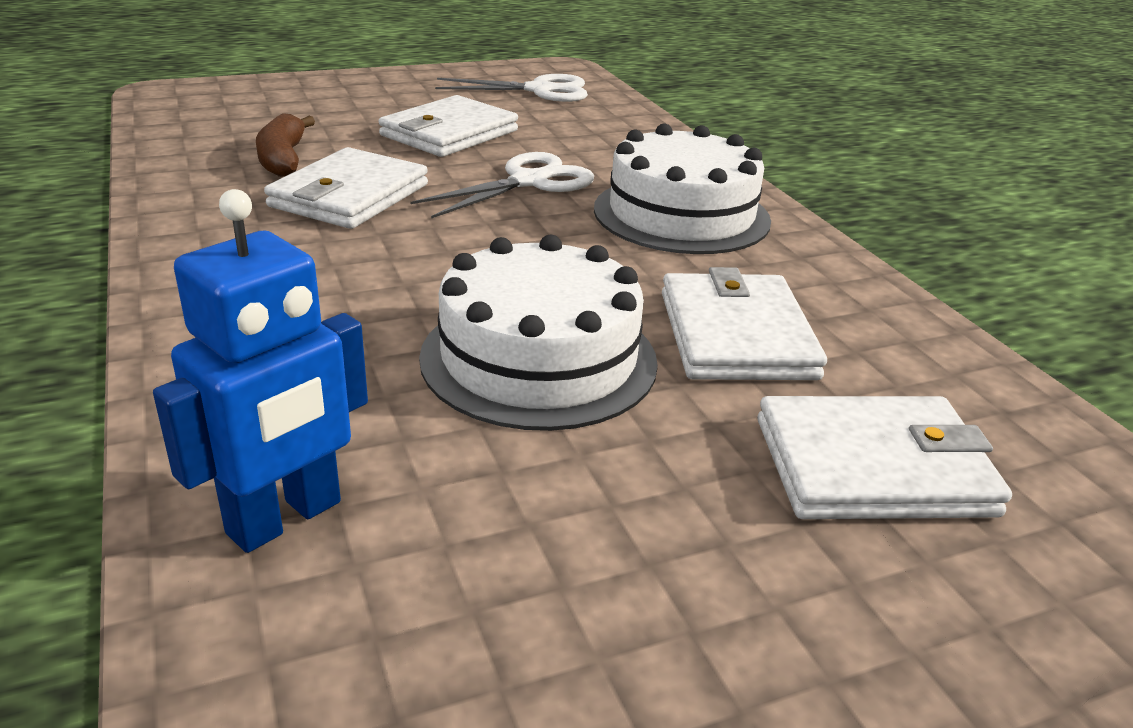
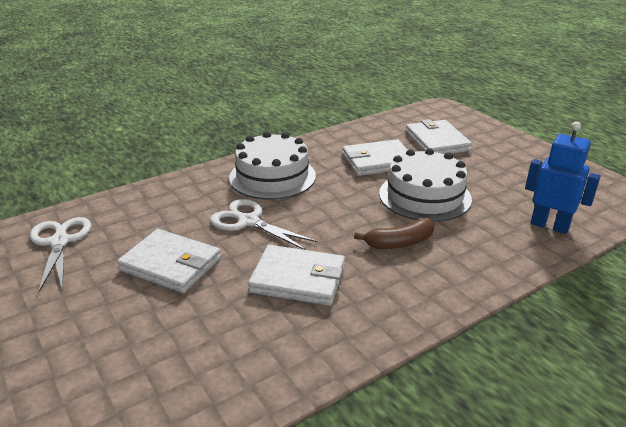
camera: 100 degrees left, 0 degrees up
brown banana [256,113,315,177] -> brown banana moved to [354,218,435,249]

